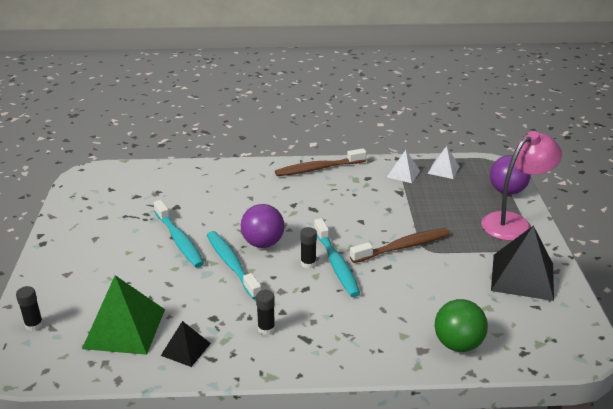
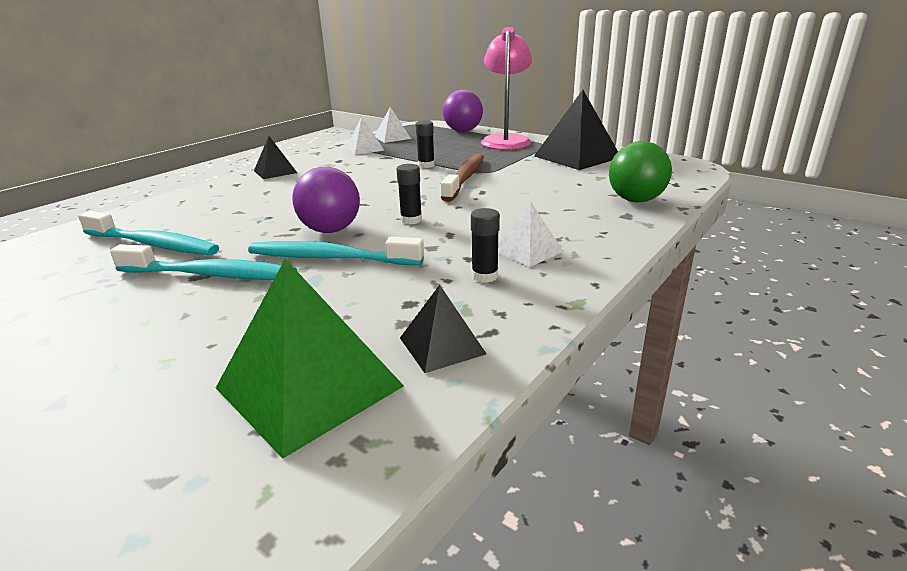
camera: 50 degrees left, 5 degrees down
black glue stick [16,286,43,331] -> black glue stick moved to [415,120,435,168]
brown toothbrush [275,148,367,176] -> black pyramid [254,136,297,179]
turquoise toothbrush [314,218,360,297] -> turquoise toothbrush moved to [78,211,219,255]
none -> white pyramid [498,202,564,267]

